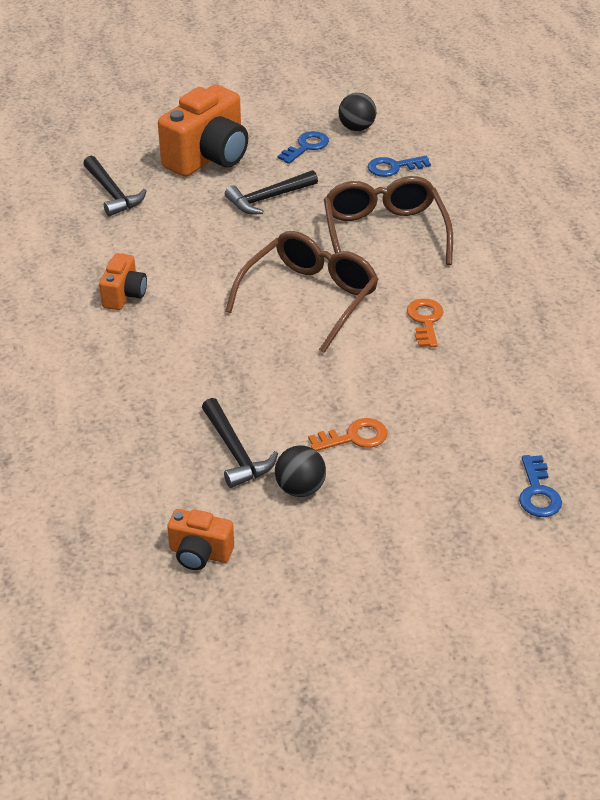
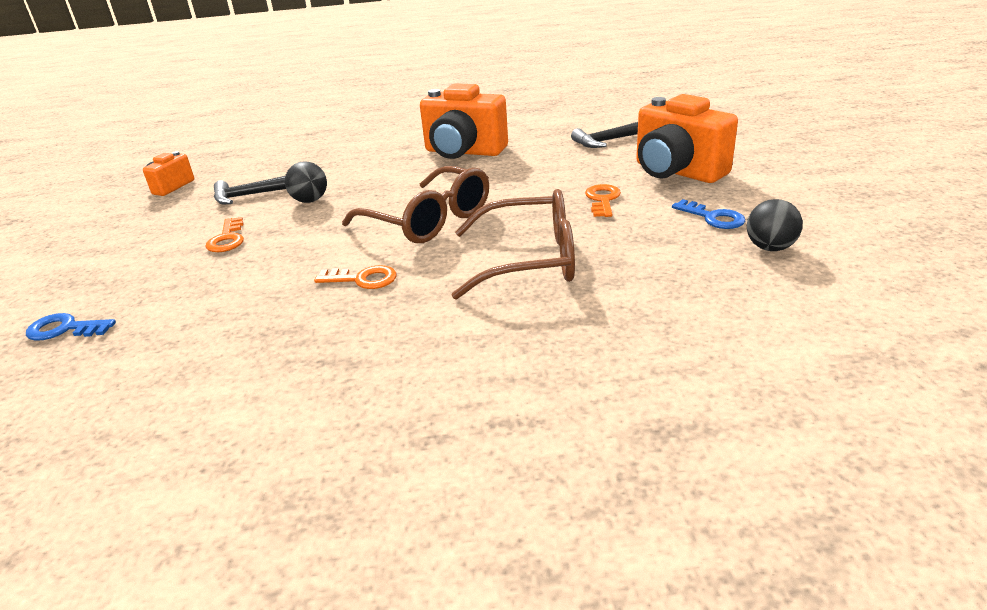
camera: 100 degrees right, 10 degrees down
orange camera [99,253,147,310] -> orange camera [420,83,508,159], size x1.93
black hammer [225,170,318,214] -> orange key [585,184,621,217]
black ball [275,445,326,497] -> black ball moved to [285,161,327,203]
blue key [368,156,431,177] -> none

